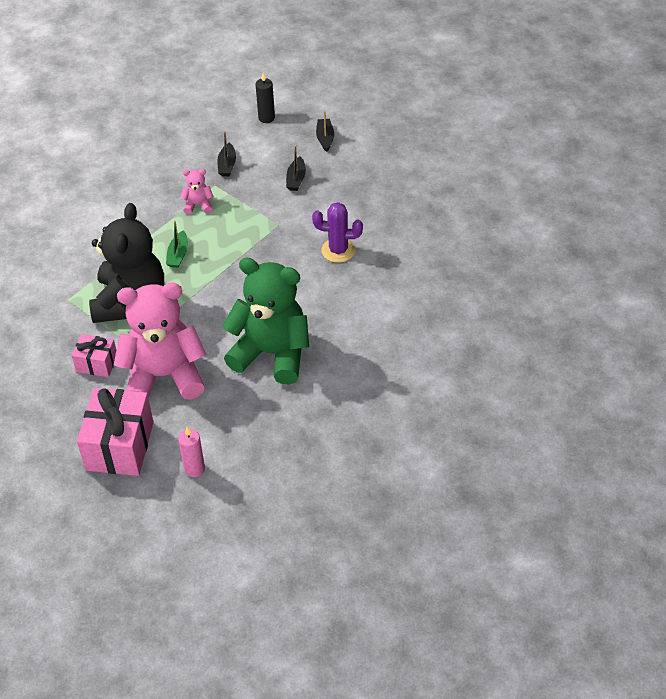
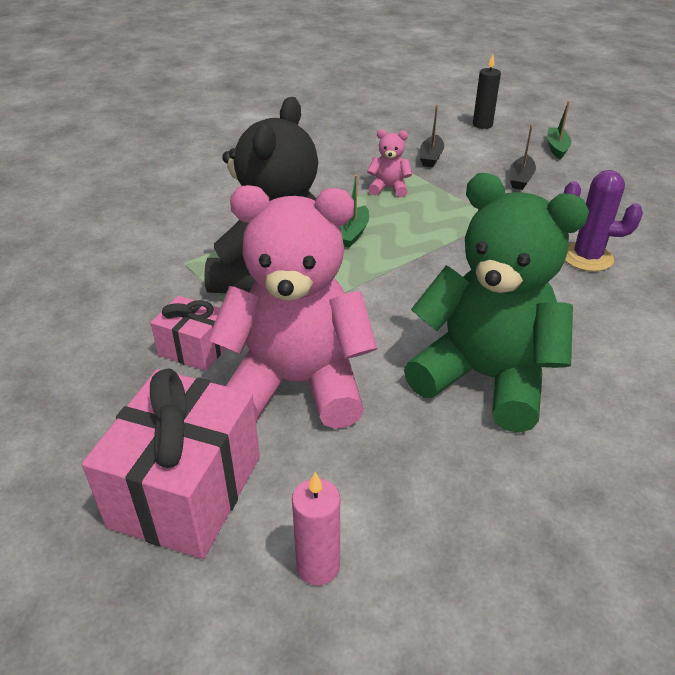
camera: 10 degrees right, 10 degrees down
black boat [316,111,334,152] -> green boat [547,101,571,159]

